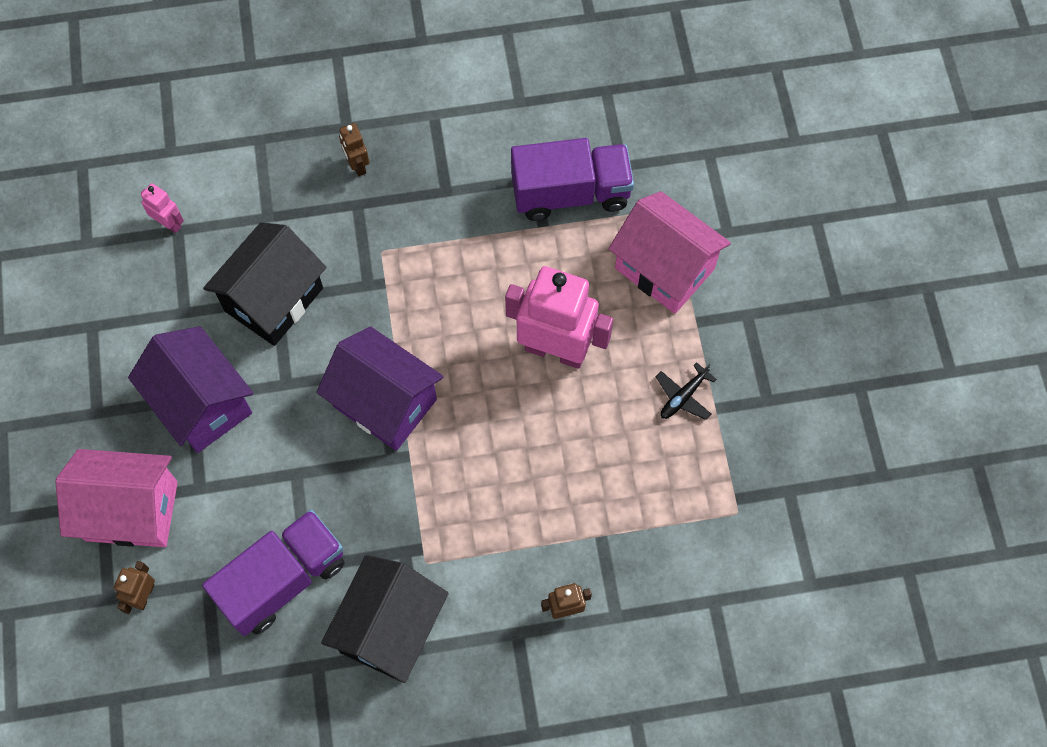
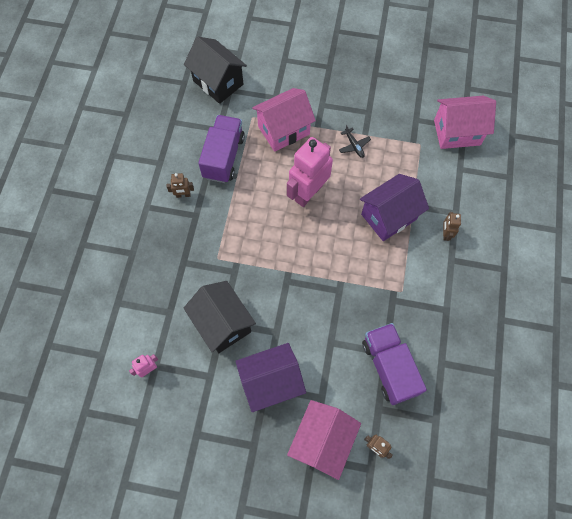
camera: 70 degrees left, 0 degrees up
purple house [316,326,444,451] -> purple house moved to [360,174,429,241]
black house [321,555,449,683] -> black house moved to [184,36,247,104]
brown robot [339,123,369,176] -> brown robot moved to [166,173,194,198]
none -> pink house [434,96,496,149]

